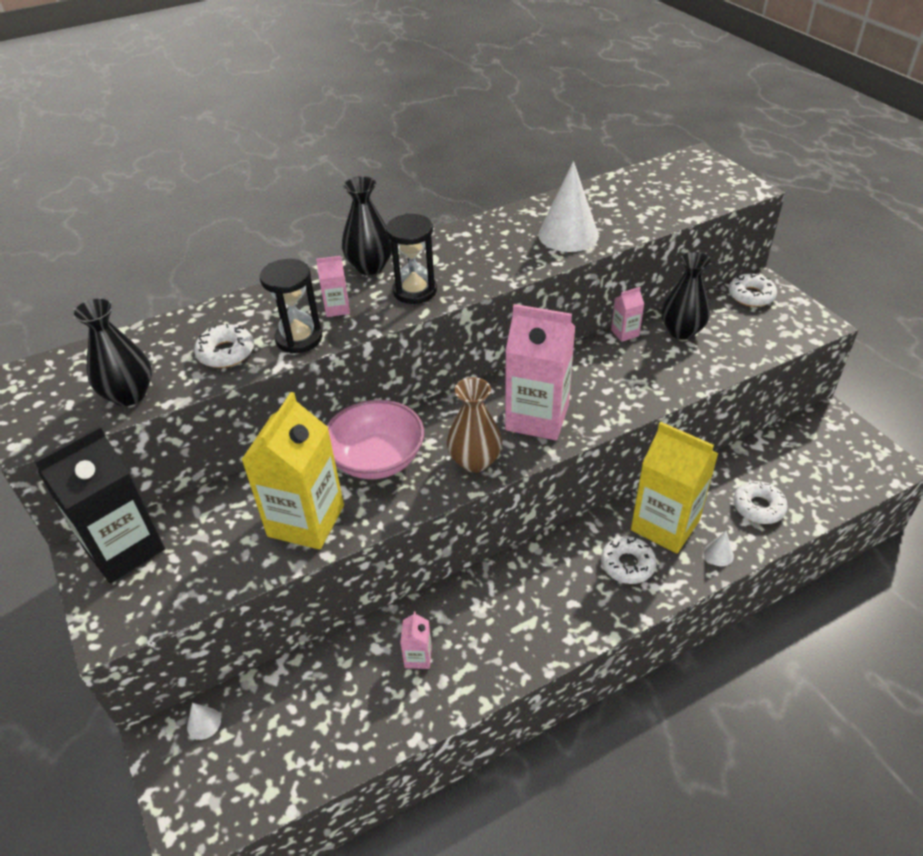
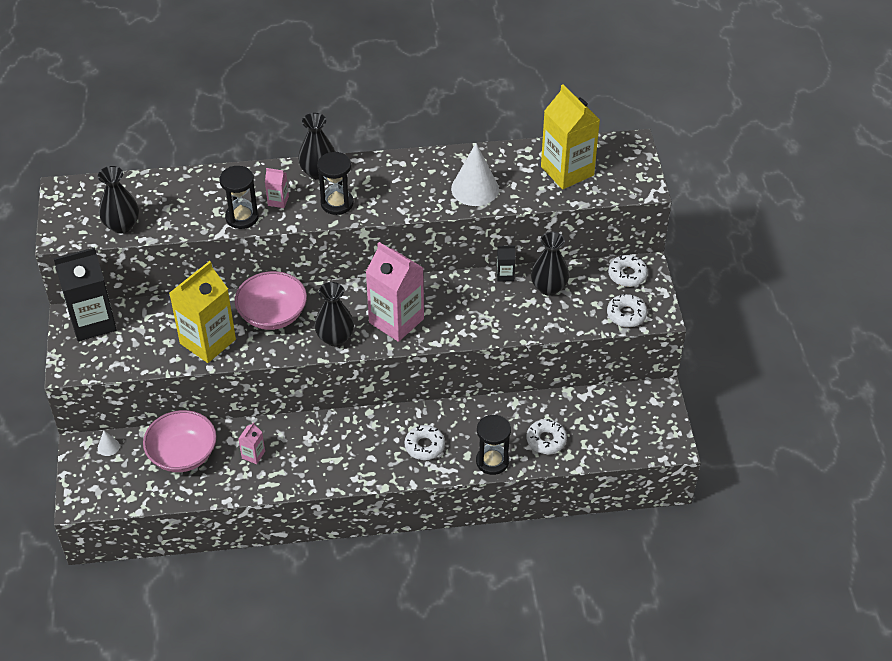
camera: 20 degrees right, 5 degrees up
white donut [194,324,254,368] -> white donut moved to [607,293,647,327]
brown vase [447,377,502,473] -> black vase [315,282,354,346]
pink carton [611,287,644,342] -> black carton [497,245,515,281]
yellow carton [631,422,719,553] -> yellow carton moved to [541,85,600,189]
white cone [704,531,734,566] -> black hourglass [476,414,511,475]
none -> pink bowl [143,410,217,472]

